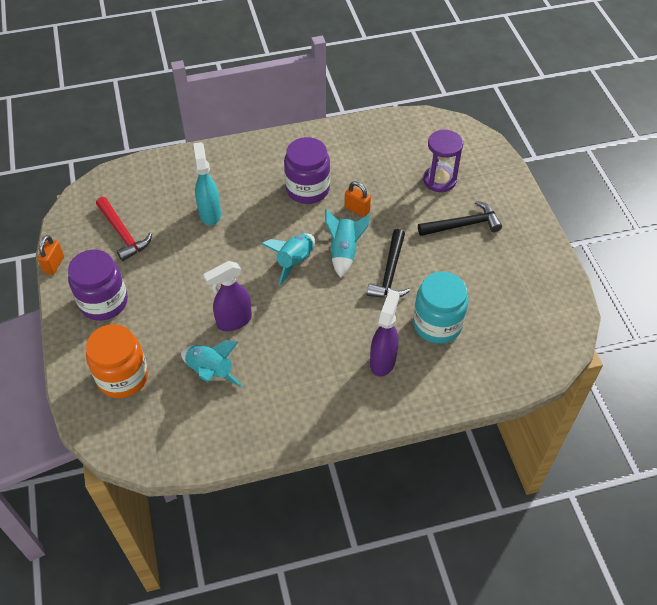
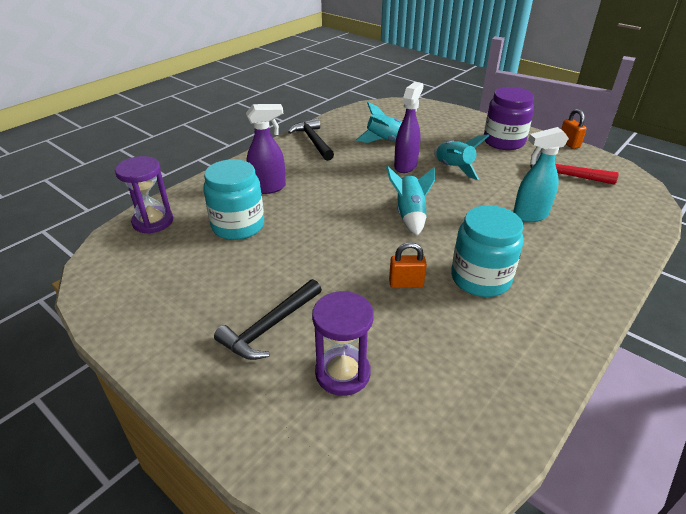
camera: 145 degrees right, 15 degrees down
orange jar [86,324,148,398] -> none
turquoise spray bottle [193,142,221,226] -> turquoise spray bottle turned 120 degrees clockwise [513,127,569,222]
purple jar [284,137,330,204] -> turquoise jar [451,205,524,297]
turquoise rocket [325,209,371,278] -> turquoise rocket moved to [434,135,489,180]
black hammer [367,229,410,298] -> black hammer moved to [288,118,334,161]
purple spray bottle [370,291,400,377] -> purple spray bottle turned 90 degrees counterclockwise [246,104,286,194]
none -> purple hourglass [115,156,173,234]

